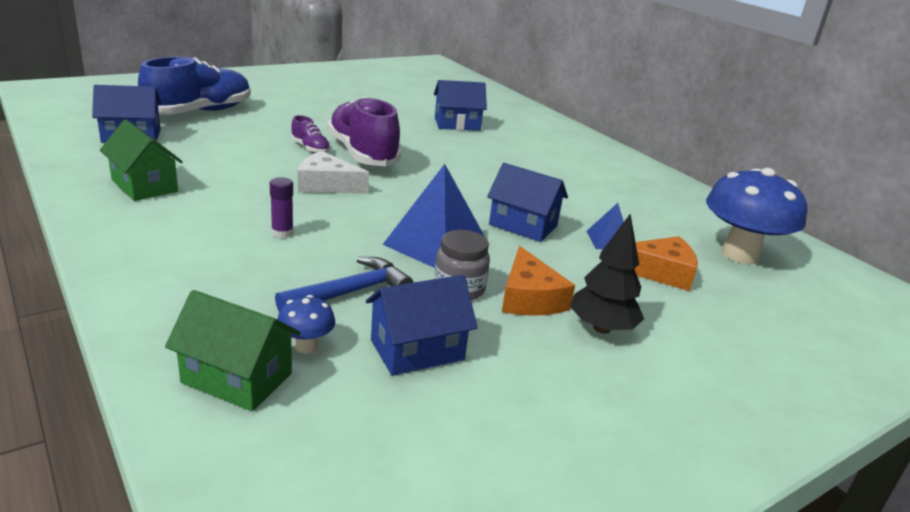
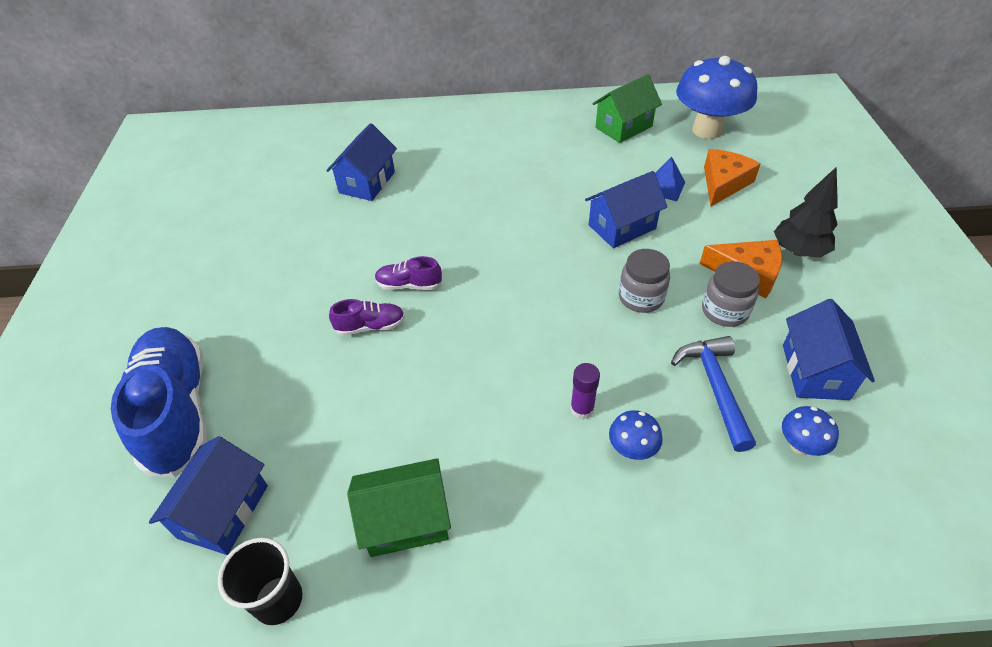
camera: 55 degrees left, 20 degrees up
green house [165,290,300,411] -> green house moved to [592,74,662,143]
white cheese [298,151,369,194] -> none
purple shoe [327,96,401,166] -> purple shoe [375,256,442,290], size x0.45
blue pyramid [382,164,485,268] -> grey jar [619,249,670,313]
none -> black cup [218,538,302,625]
none -> blue mushroom [609,410,663,460]

